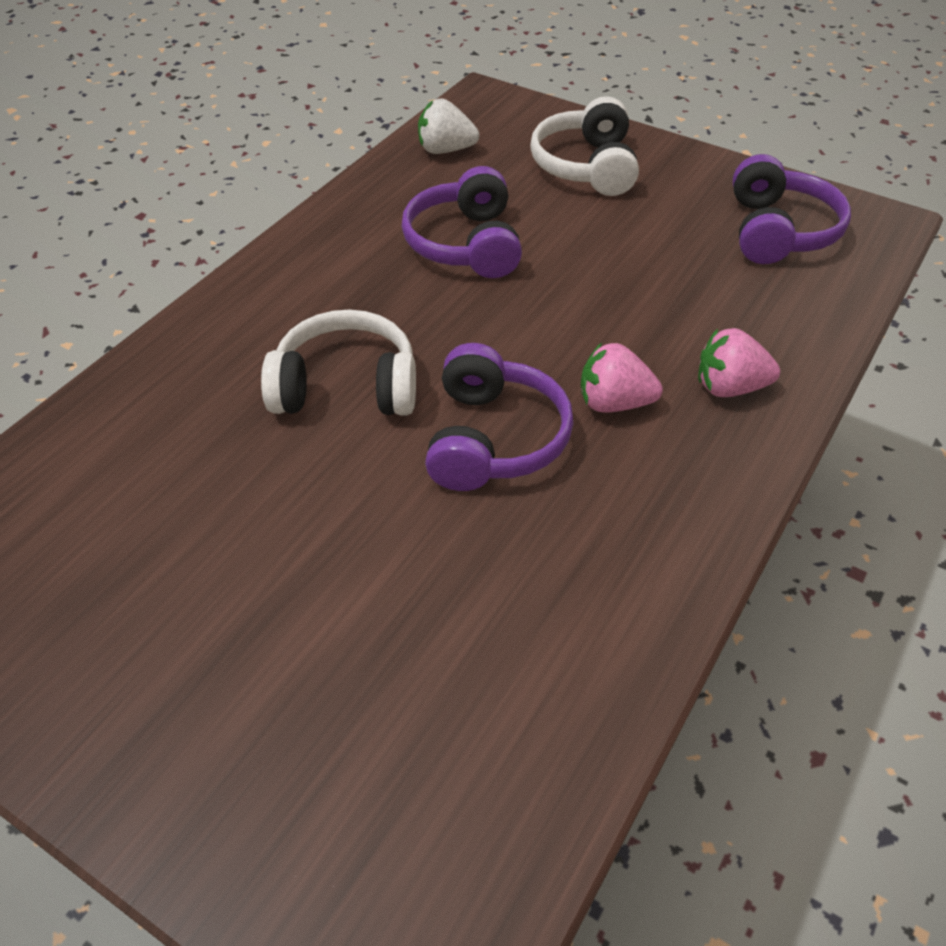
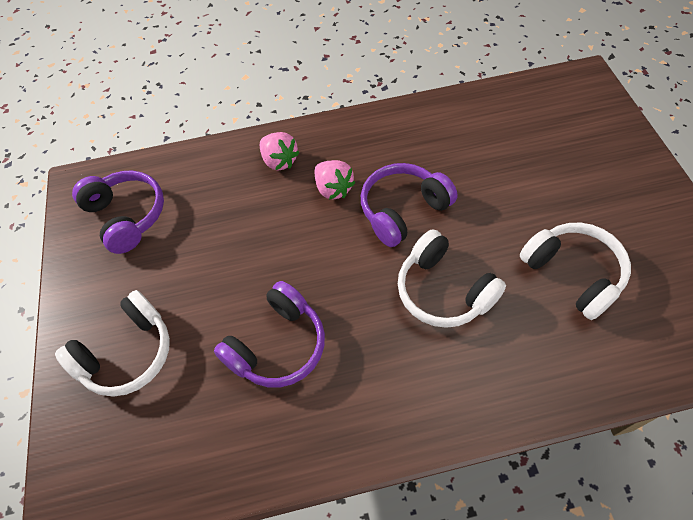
camera: 130 degrees left, 10 degrees up
white strawberry [418,98,479,154] -> none
purple headphones [733,154,851,264] -> purple headphones turned 90 degrees clockwise [72,171,164,254]
none -> white headphones [520,223,631,320]

